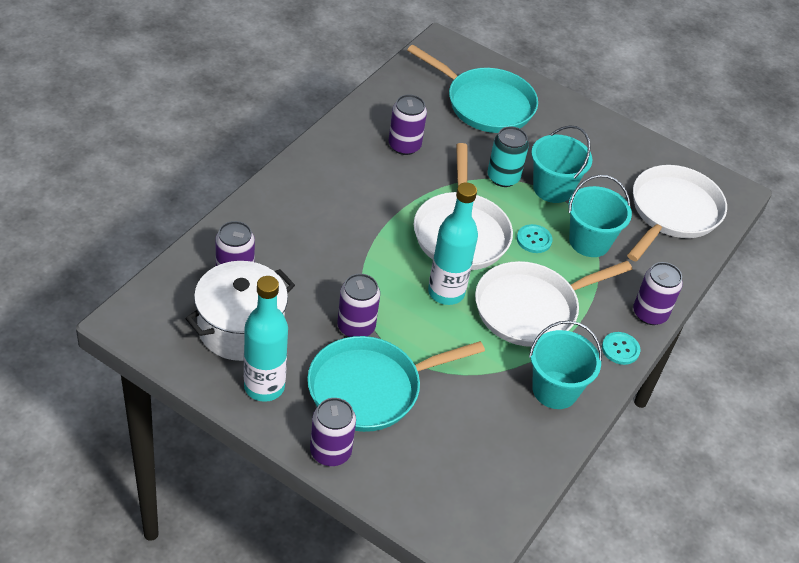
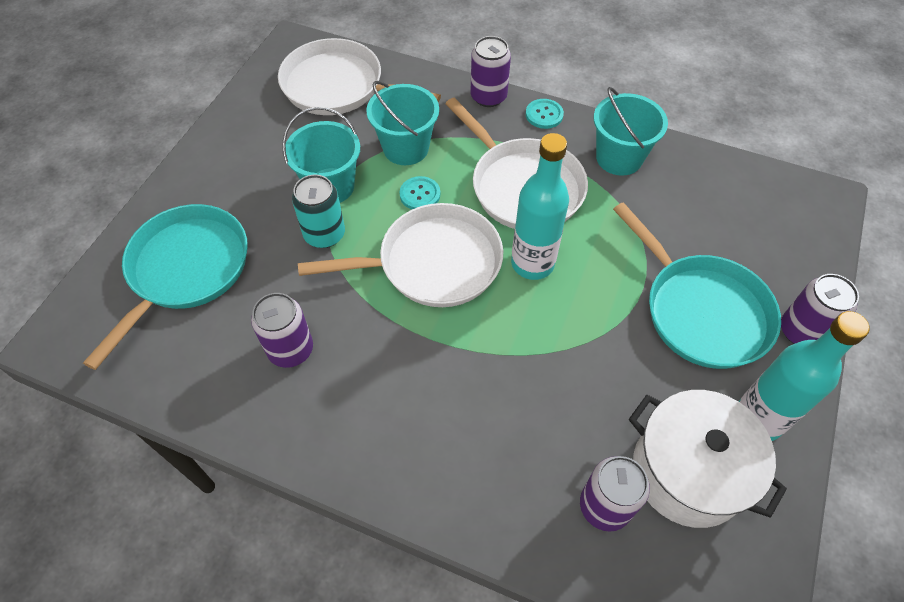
camera: 95 degrees left, 10 degrees up
purple can [337,274,380,337] -> none

